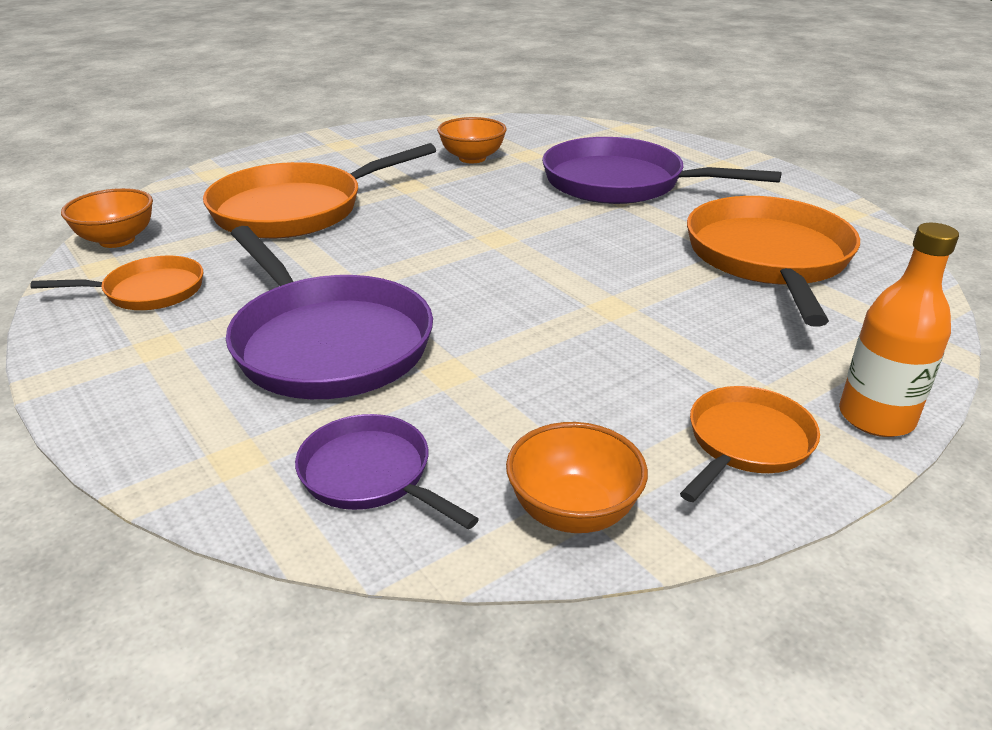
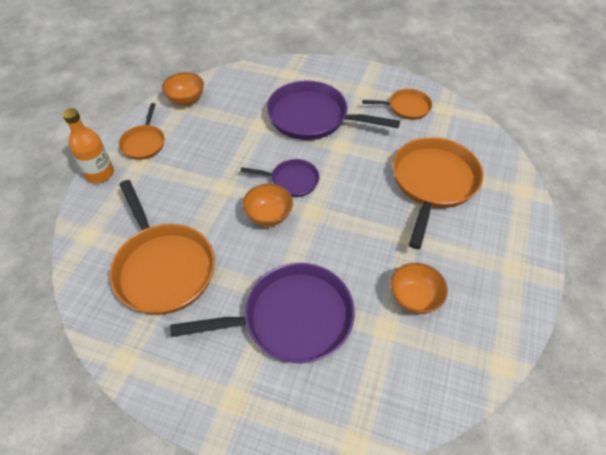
camera: 145 degrees right, 20 degrees up
orange pan [30,256,203,310] -> orange pan turned 135 degrees counterclockwise [362,89,432,120]
orange bowl [61,188,153,248] -> orange bowl moved to [242,183,293,227]
purple pan [295,414,479,529] -> purple pan moved to [241,159,319,197]

